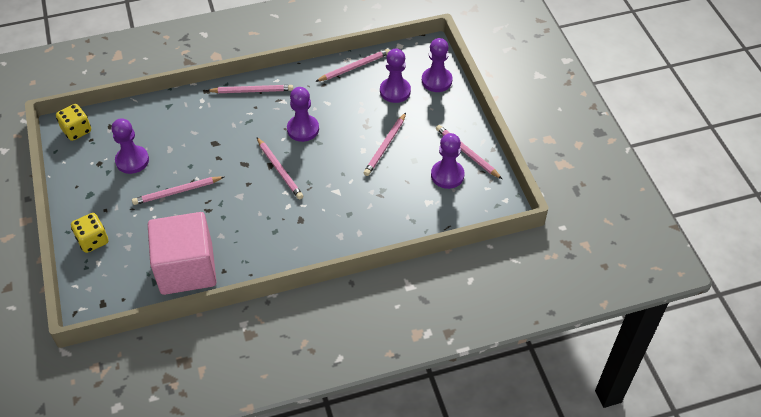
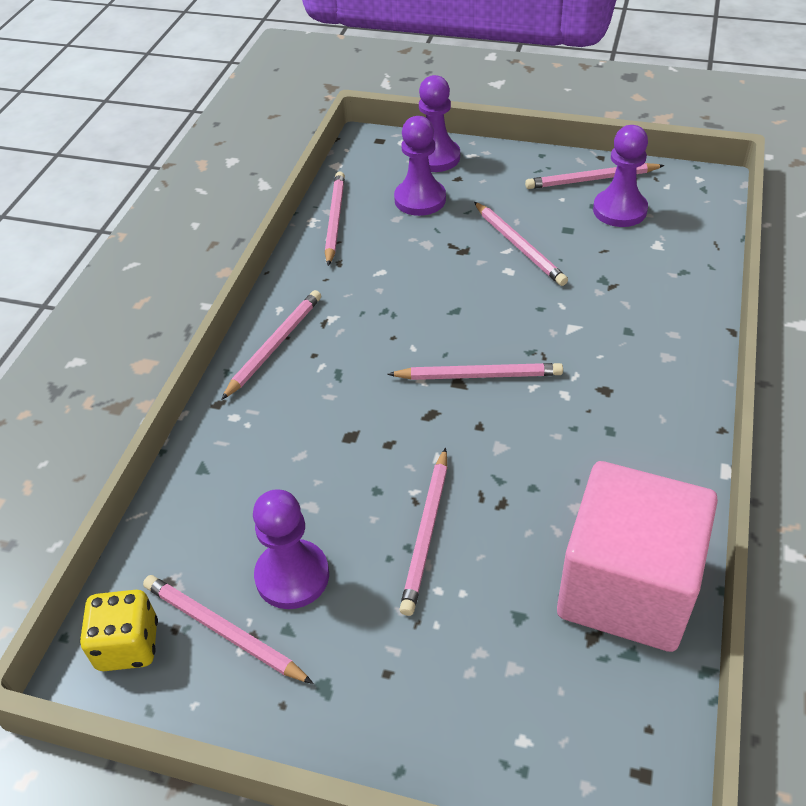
camera: 55 degrees left, 5 degrees down
yellow dice [71,213,108,253] -> none
purple pawn [287,87,319,142] -> none
none -> pink pencil [143,575,313,684]

